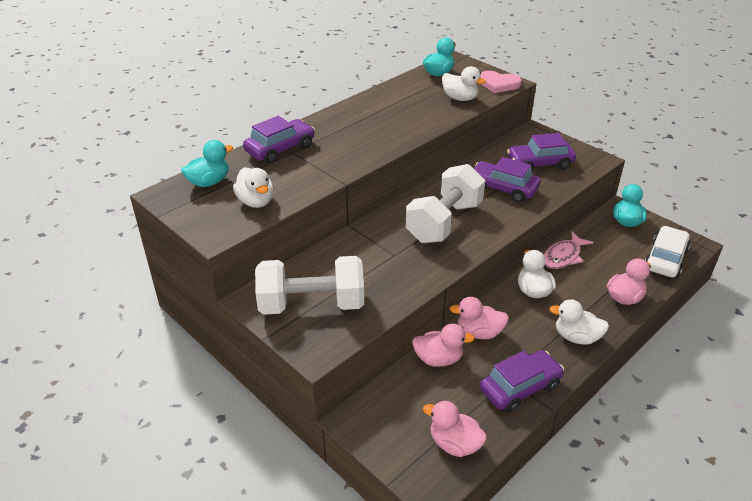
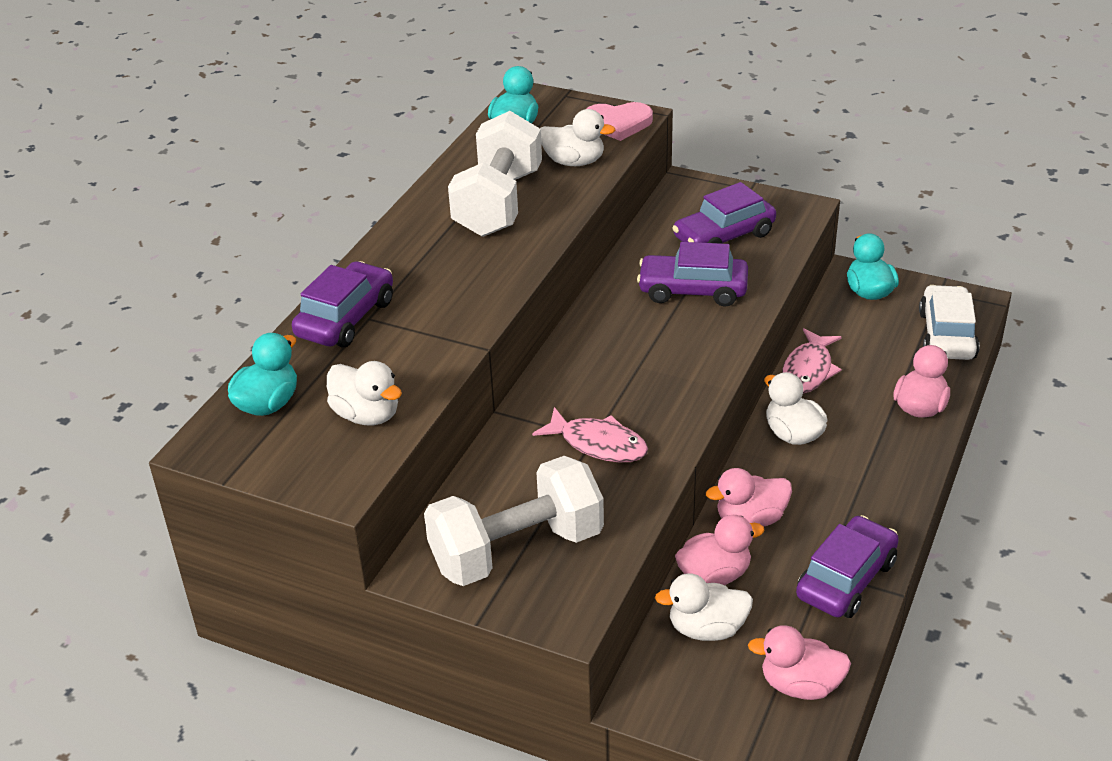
camera: 20 degrees left, 0 degrees up
white dumbbell [406,164,485,243] -> white dumbbell moved to [448,111,542,237]
white duck [549,299,609,345] -> white duck moved to [655,573,753,641]
none -> pink fish [532,407,648,462]

